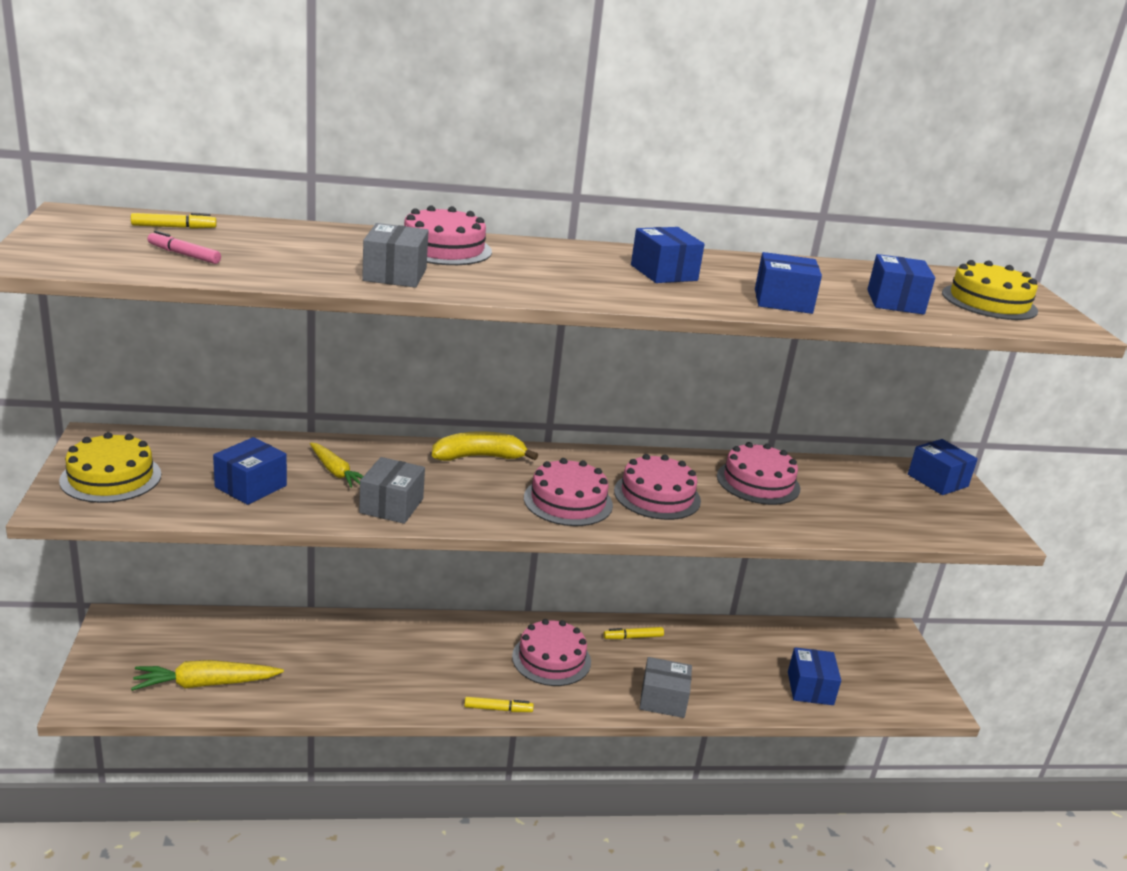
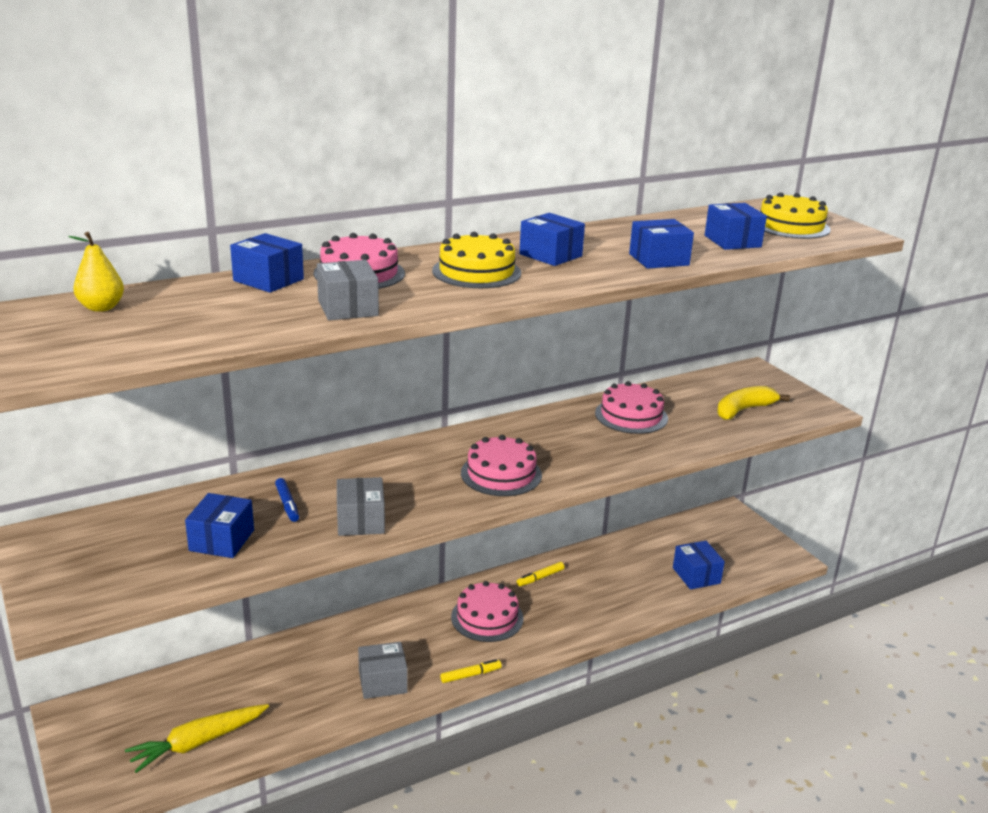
camera: 20 degrees left, 0 degrees up
yellow cake [59,432,161,503] -> yellow cake moved to [432,232,521,288]
yellow marker [131,213,216,229] -> yellow pear [68,232,124,312]
pink marker [147,230,221,264] -> none
yellow carrot [310,442,363,488] -> blue marker [275,478,299,522]
yellow banana [432,431,538,461] -> yellow banana moved to [717,386,790,420]
pink cake [614,454,701,520] -> none
grey box [639,657,692,718] -> grey box moved to [358,642,408,699]
blue box [908,439,978,495] -> blue box moved to [230,233,304,293]

